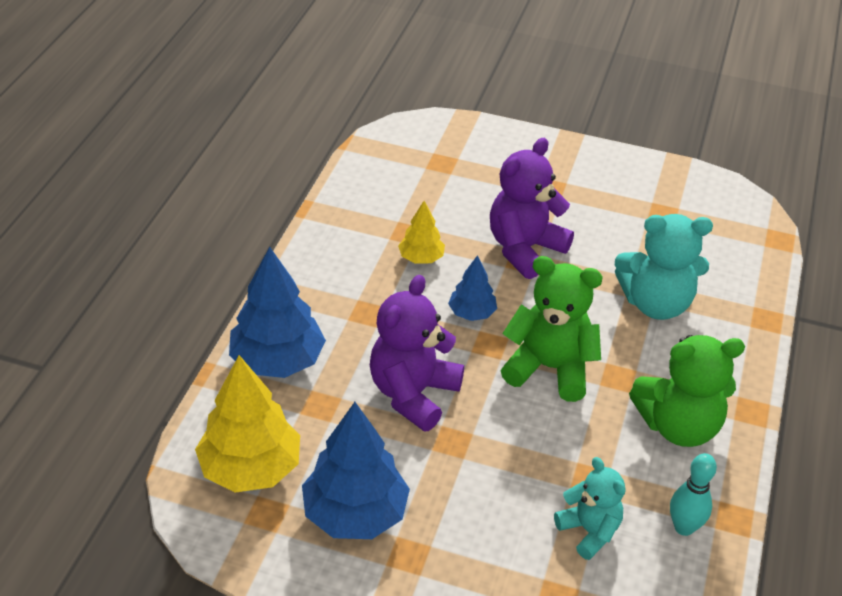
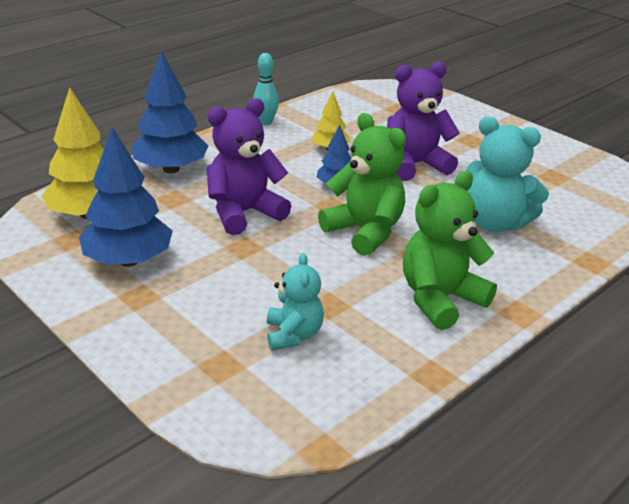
camera: 30 degrees right, 10 degrees down
green teddy bear [629,335,745,447] -> green teddy bear turned 120 degrees clockwise [403,171,497,330]
turquoise bowling pin [670,453,717,536] -> turquoise bowling pin moved to [253,53,279,125]

